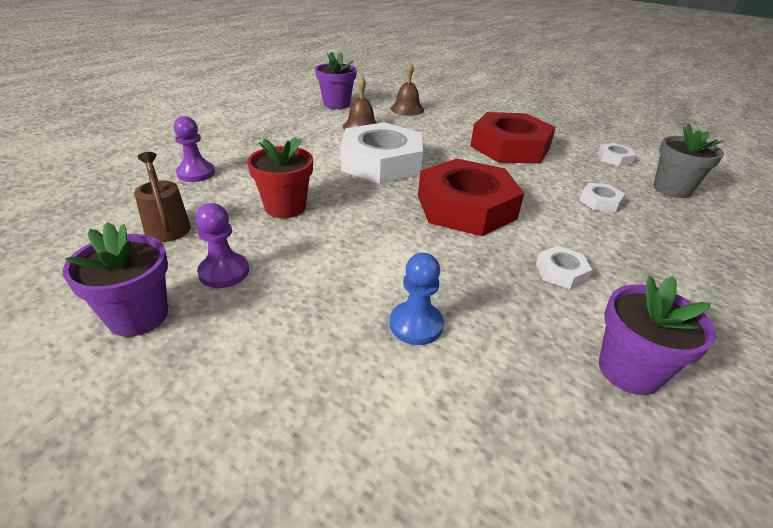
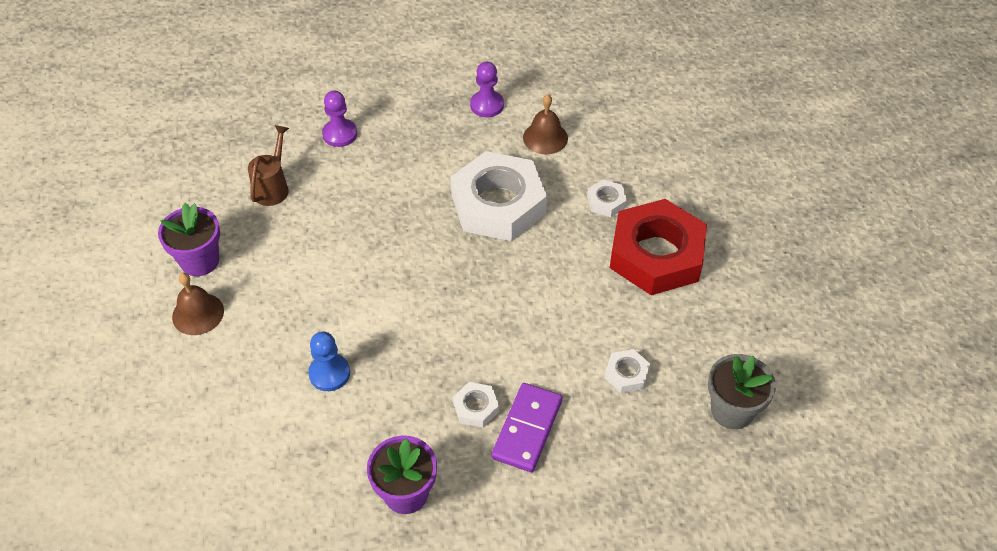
camera: 45 degrees right, 15 degrees up
purple pawn [196,203,249,288] -> purple pawn moved to [470,62,504,118]
red flower pot [247,137,313,218] -> none
purple flower pot [315,52,357,109] -> none
brown bell [390,62,424,116] -> brown bell moved to [172,273,224,335]
red nut [418,159,524,236] -> none
white nut [597,143,636,166] -> white nut moved to [587,179,627,217]
none -> purple domino [491,383,562,472]

